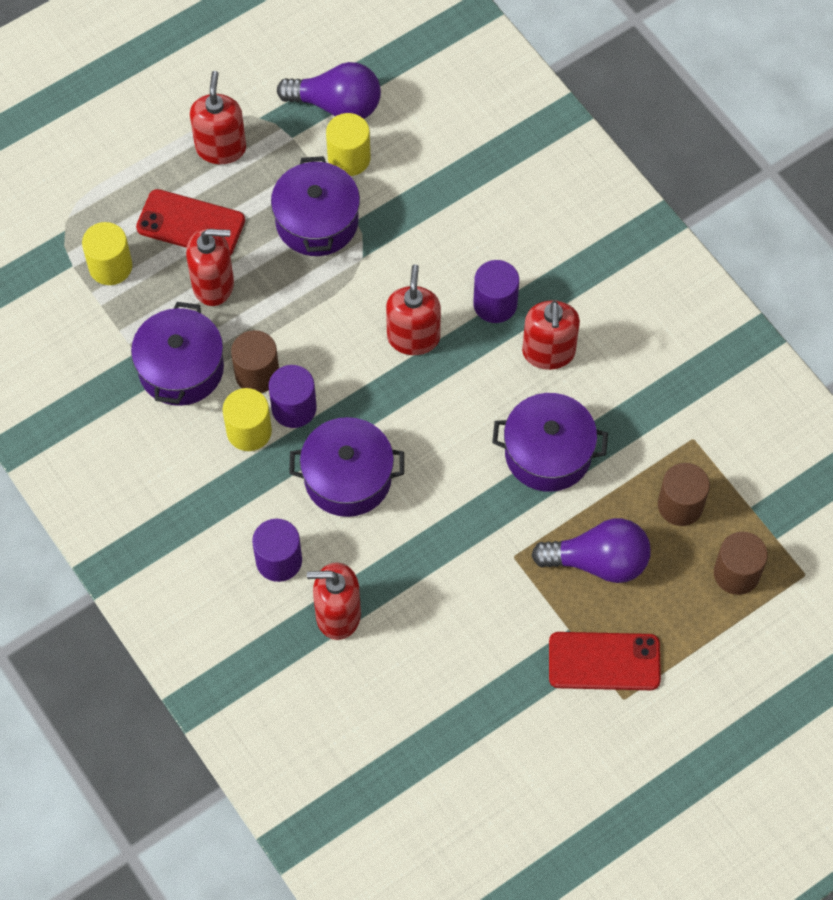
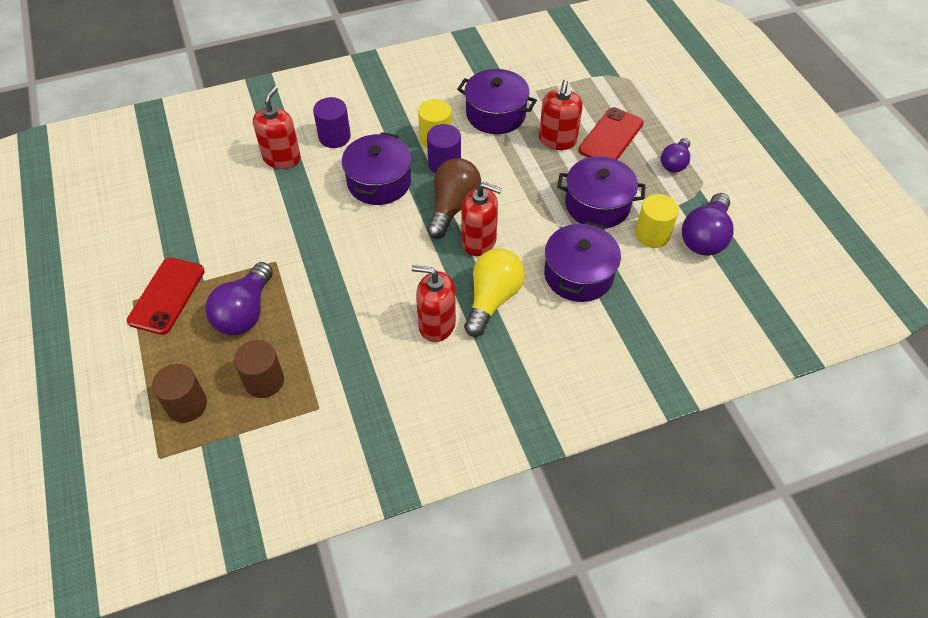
camera: 105 degrees right, 10 degrees down
yellow cylinder [82,222,132,285] -> none
red soap dispenser [190,71,246,164] -> purple light bulb [661,138,690,173]
brown cylinder [231,330,279,393] -> none
purple cylinder [473,260,519,323] -> yellow light bulb [464,248,525,337]
purple pot [492,393,608,492] -> purple pot moved to [544,221,621,302]
none -> brown light bulb [427,158,481,239]

